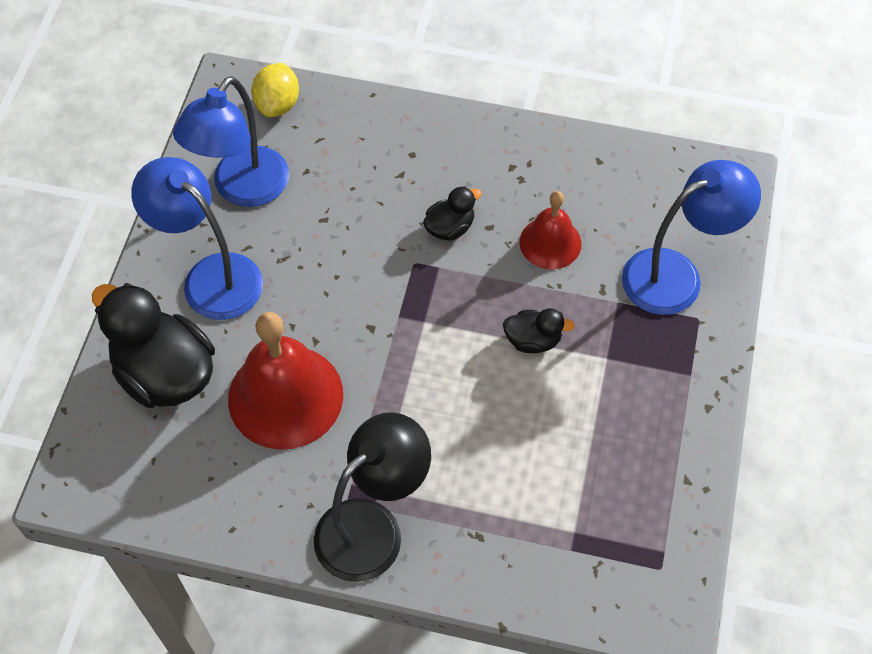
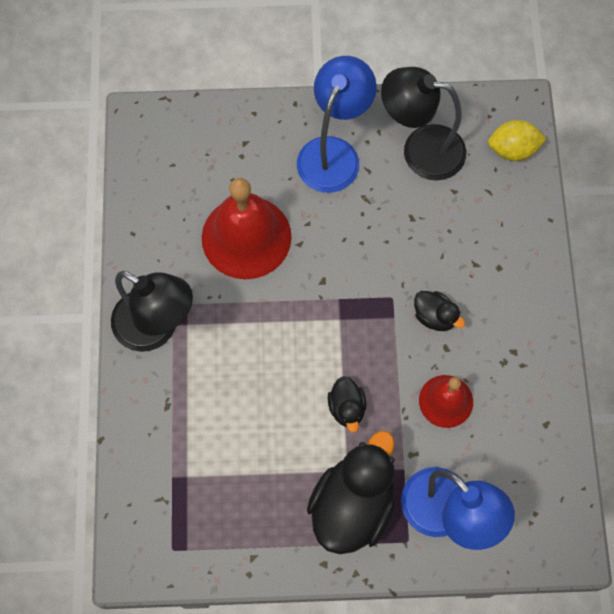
camera: 75 degrees right, 10 degrees up
black duck [92,283,215,408] -> black duck moved to [307,431,396,554]
blue lamp [173,76,289,207] -> black lamp [381,67,466,181]

